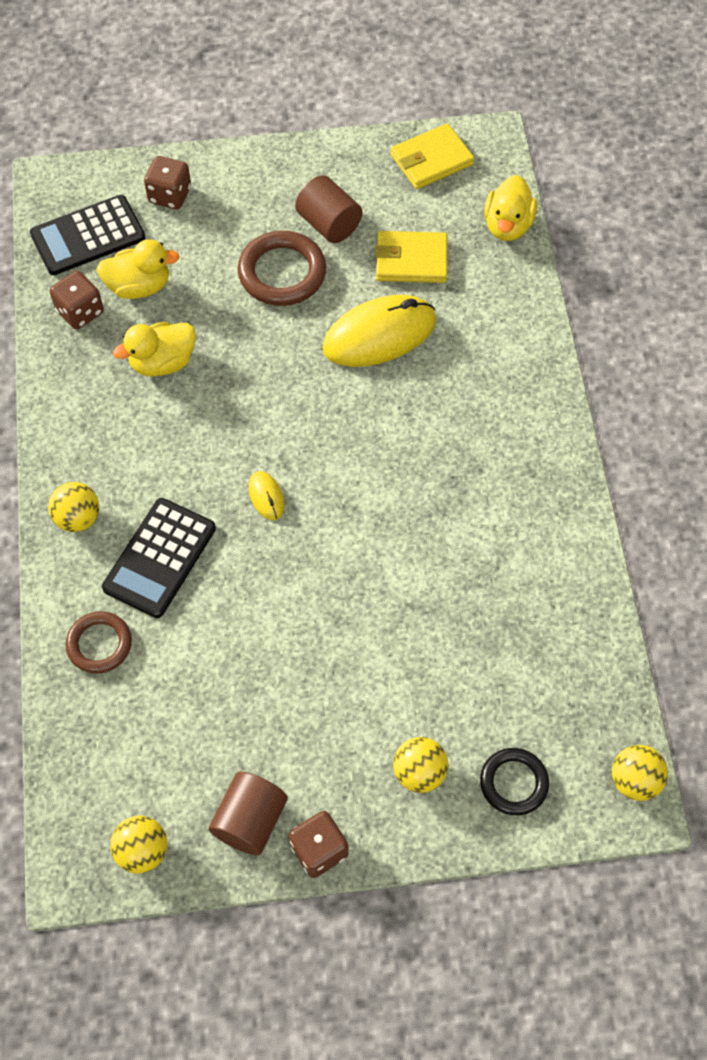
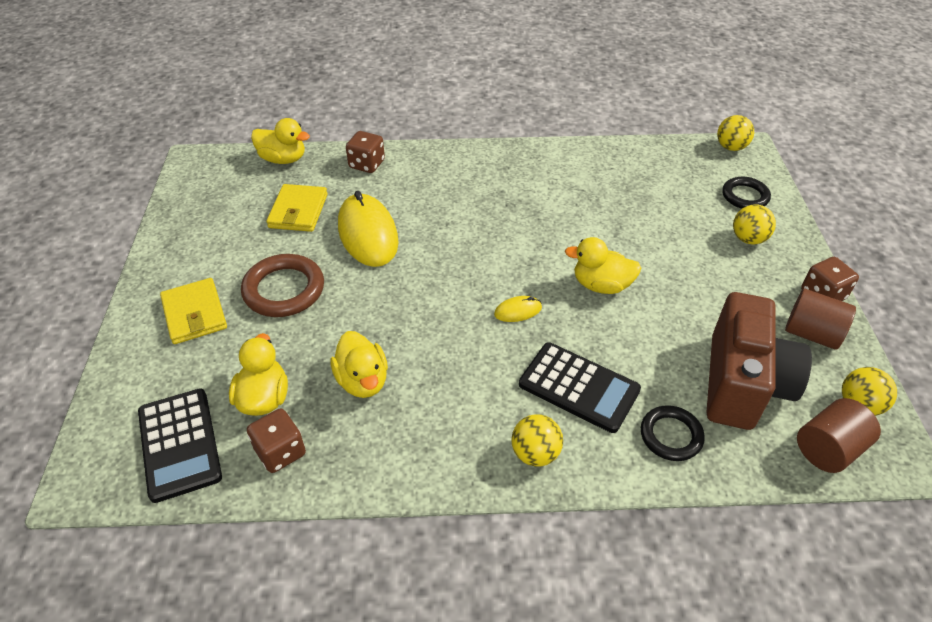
camera: 85 degrees left, 15 degrees down
brown ring [66,611,132,673] -> black ring [641,405,705,461]
brown dice [144,156,191,209] -> brown dice moved to [346,131,385,173]
brown cylinder [295,175,362,243] -> brown cylinder moved to [797,398,881,473]
yellow wallet [391,123,474,189] -> yellow wallet moved to [160,278,227,344]
none -> yellow duck [565,237,642,294]
none -> brown camera [707,292,812,430]

